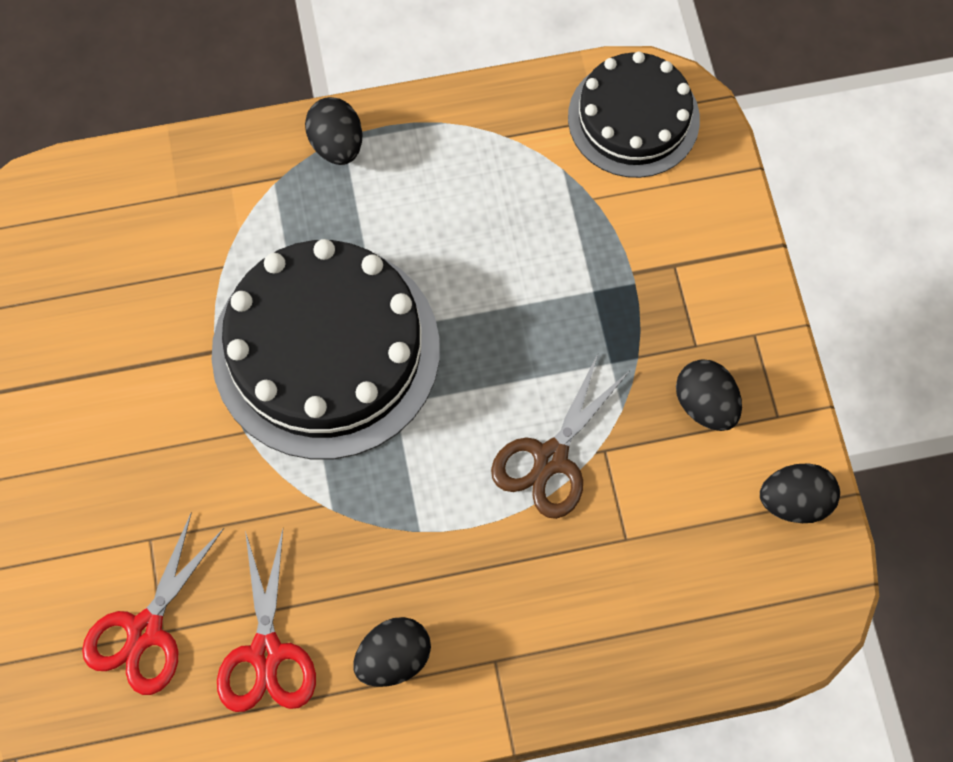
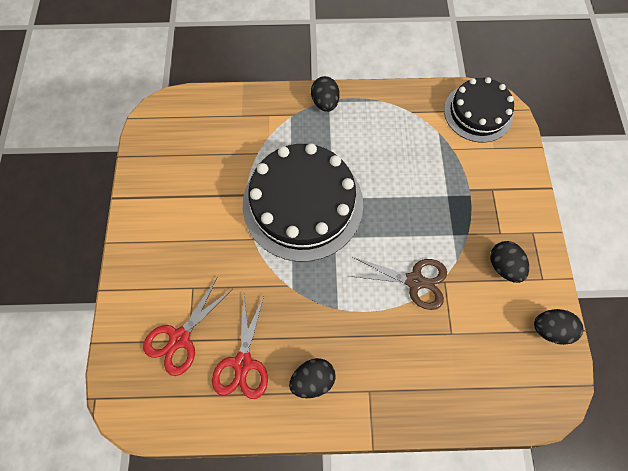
camera: 10 degrees right, 0 degrees up
brown scissors [491,354,629,519] -> brown scissors turned 120 degrees counterclockwise [349,257,447,310]

